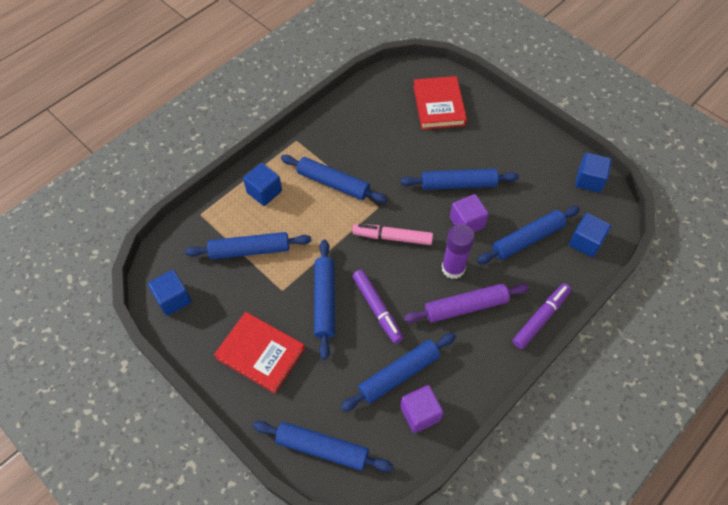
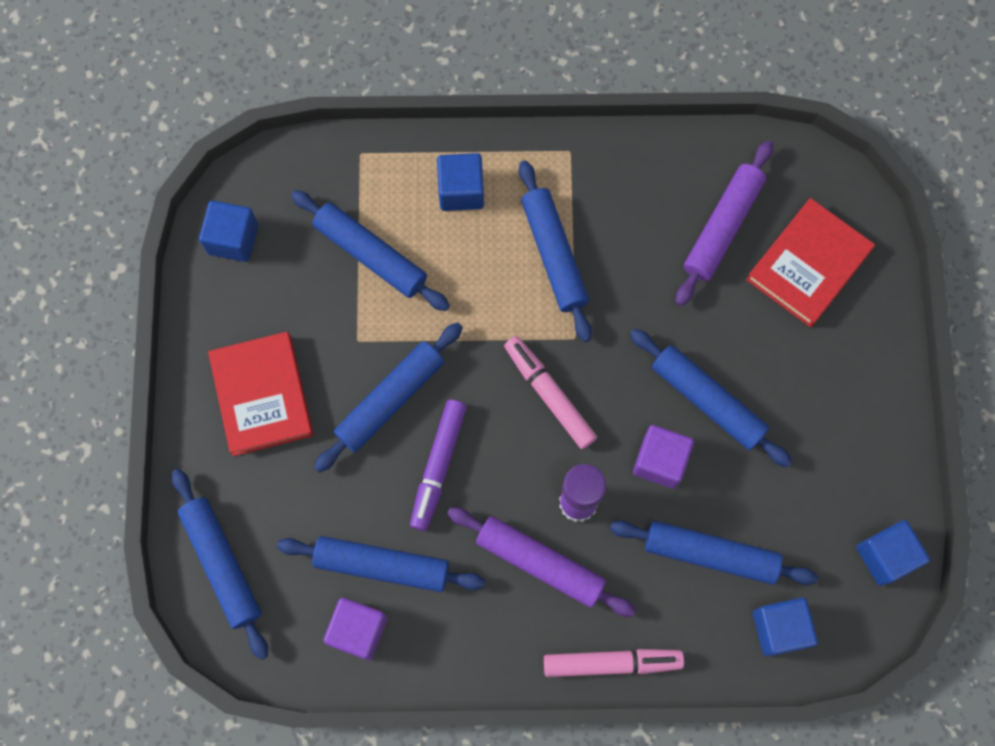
camera: 45 degrees right, 15 degrees up
purple marker [512,283,571,349] -> pink marker [544,649,684,677]
none -> purple rolling pin [676,141,773,306]

